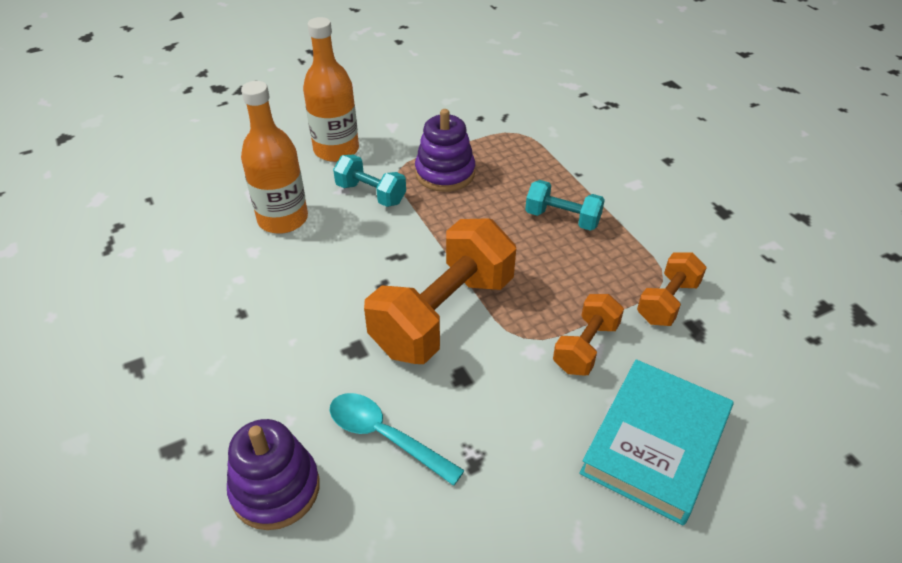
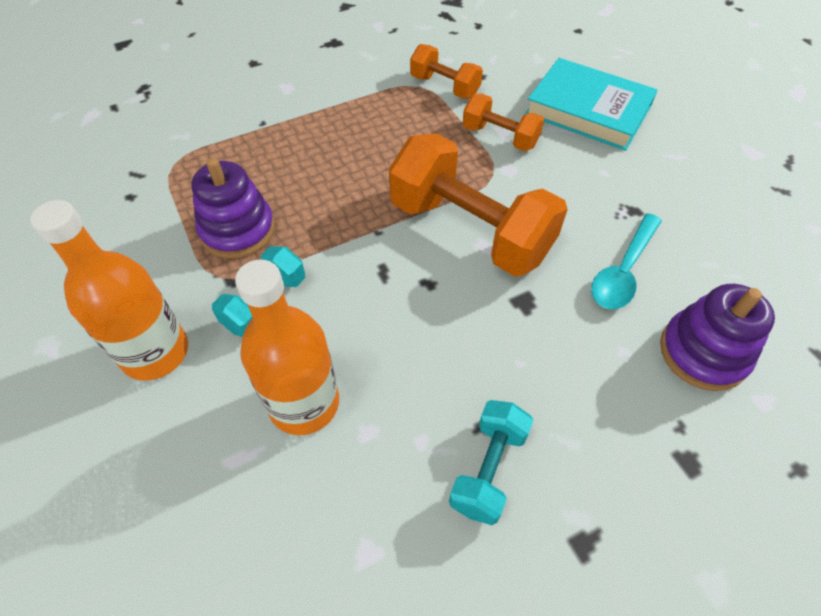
camera: 90 degrees left, 10 degrees up
turquoise dumbbell [525,180,605,231] -> turquoise dumbbell moved to [449,400,533,525]

